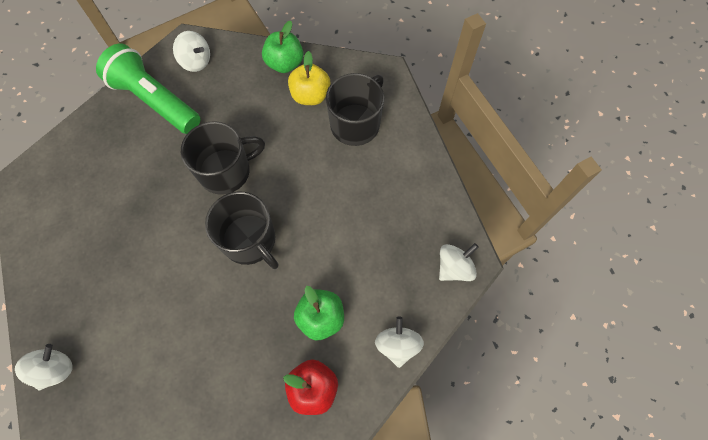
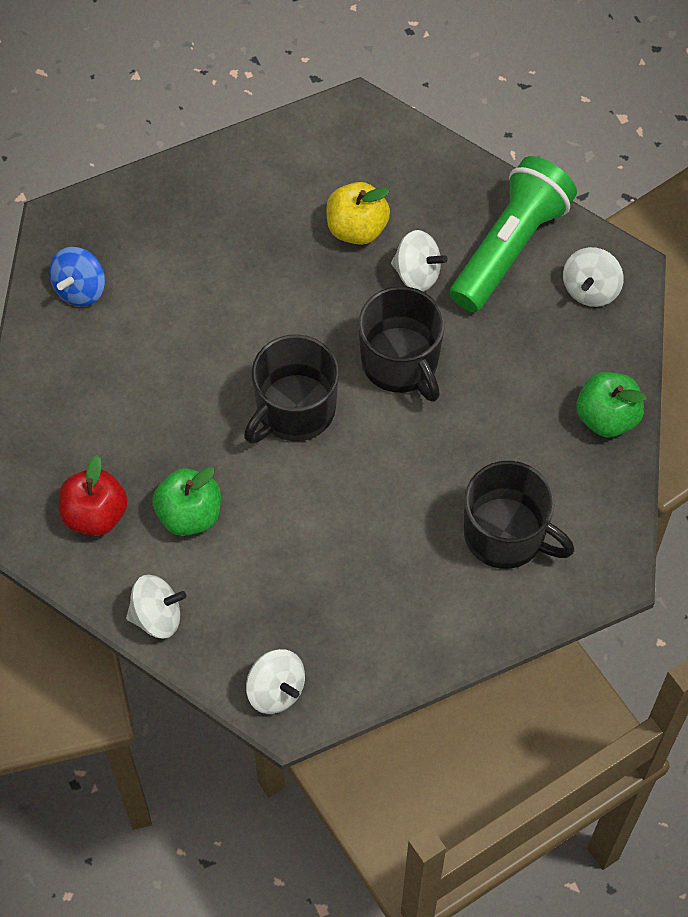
camera: 85 degrees right, 5 degrees down
white spinning top [15,344,73,390] -> white spinning top moved to [391,230,448,291]
yellow apple [288,51,330,105] -> yellow apple moved to [326,182,390,245]
none -> blue spinning top [49,247,105,307]

